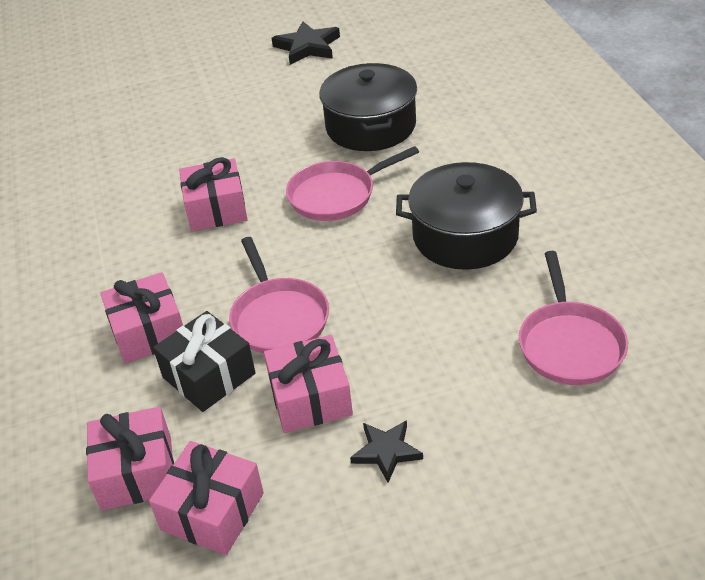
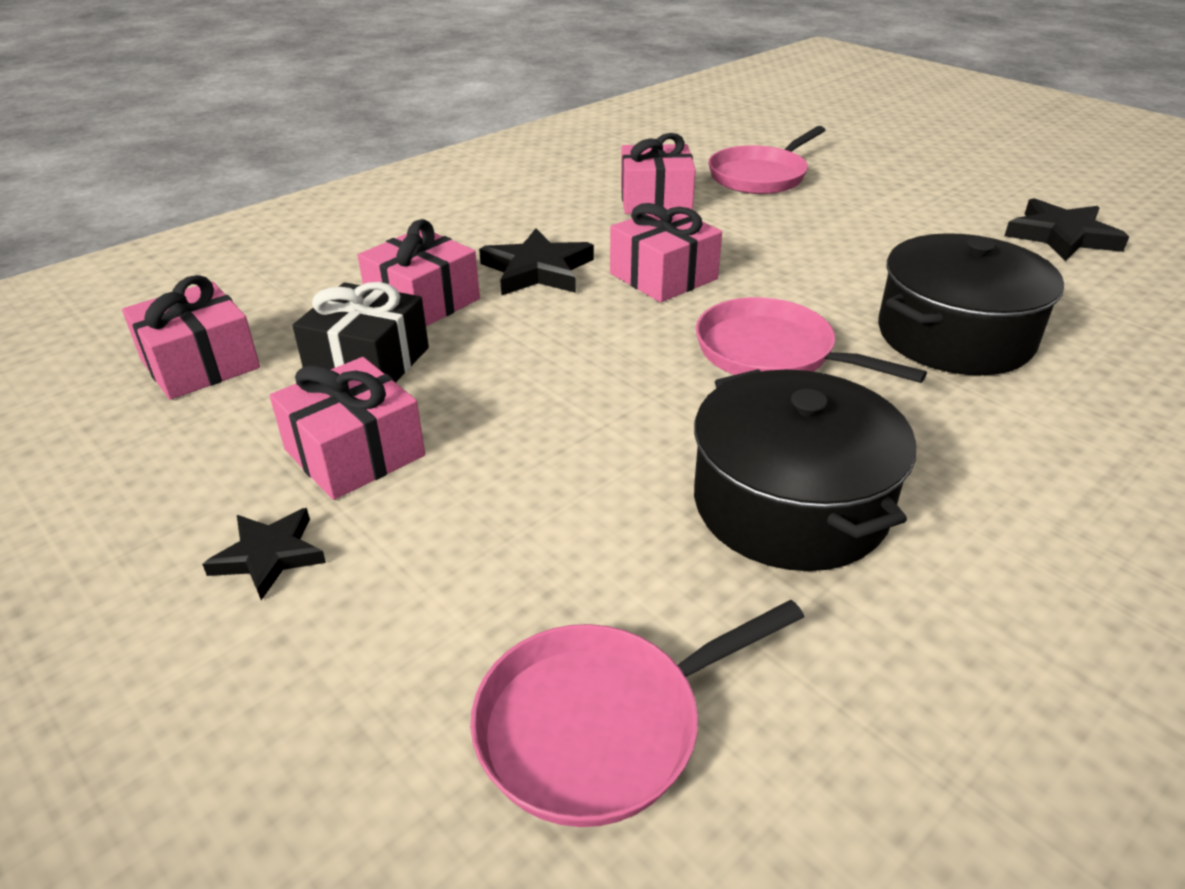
camera: 60 degrees right, 5 degrees down
pink gift [149,441,264,555] -> pink gift moved to [621,133,696,214]
pink pan [229,237,329,354] -> pink pan moved to [708,126,825,194]
none -> black star [479,228,594,295]

